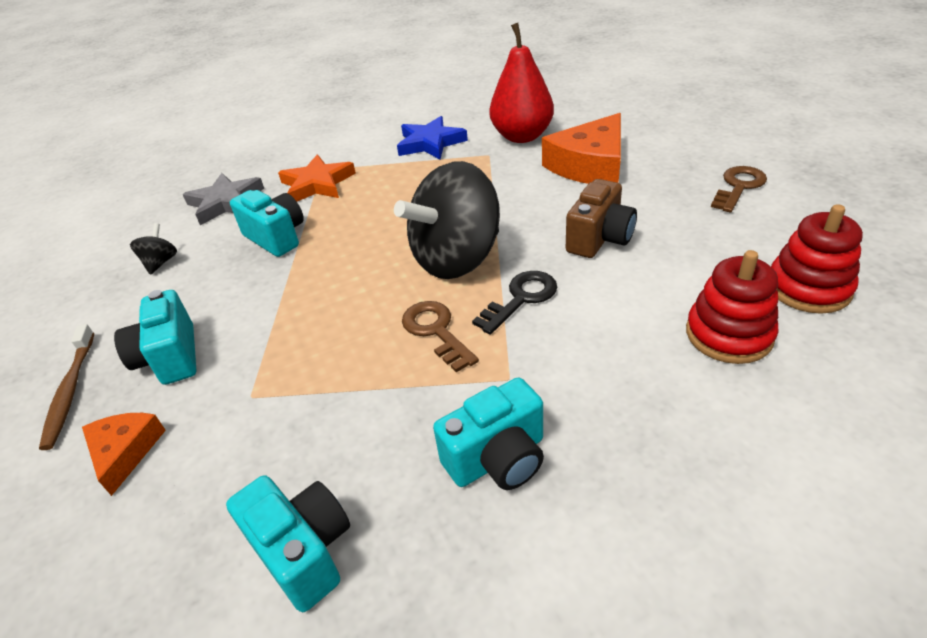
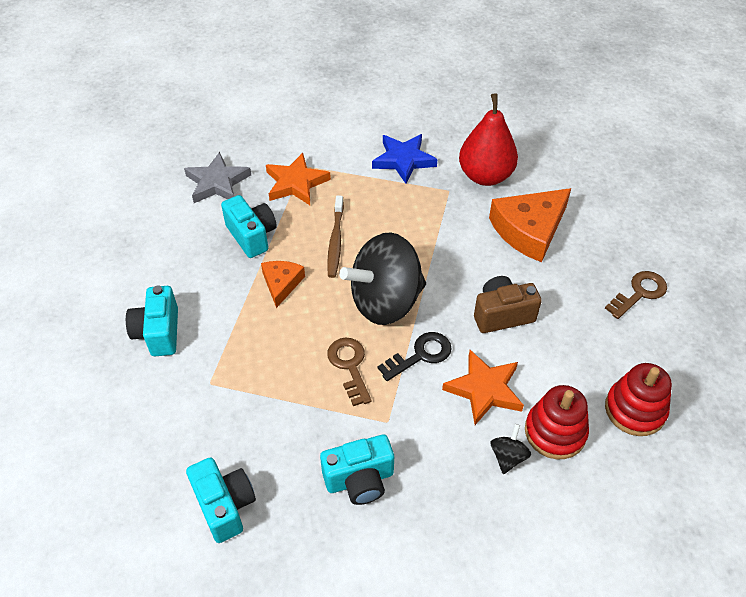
camera: 10 degrees right, 10 degrees up
brown toothbrush [39,324,94,450] -> brown toothbrush moved to [327,196,344,278]
orange cheese [82,413,166,496] -> orange cheese moved to [261,261,305,308]
black spinning top [130,223,177,275] -> black spinning top moved to [490,424,531,474]
brown camera [566,179,637,258] -> brown camera turned 150 degrees counterclockwise [474,276,542,333]
none -> orange star [442,350,524,425]

